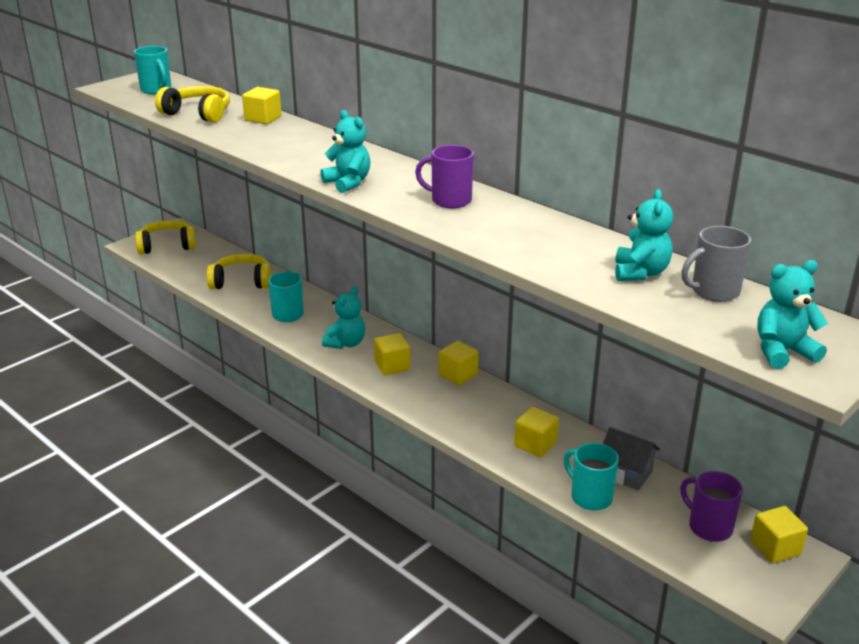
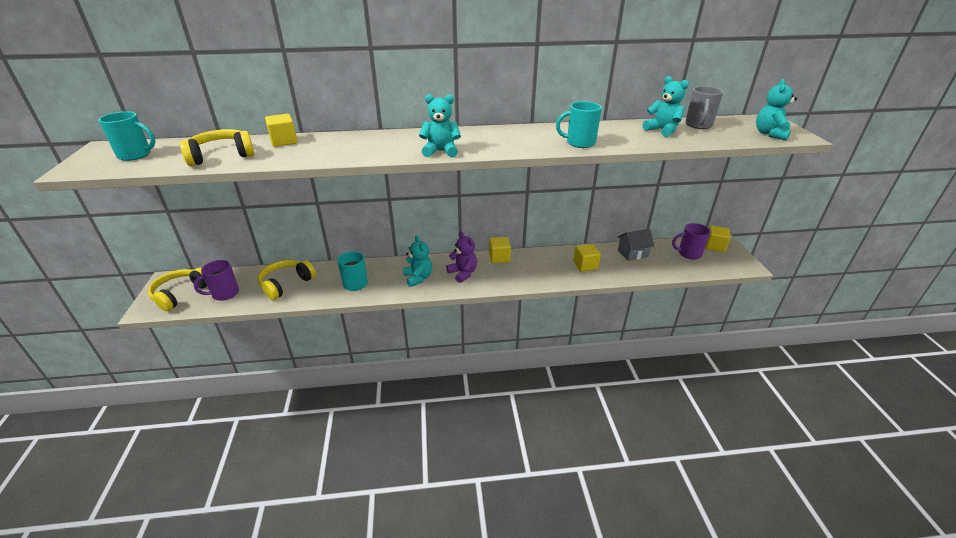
camera: 50 degrees left, 5 degrees up
yellow cube [374,333,410,375] -> purple teddy bear [446,232,477,283]
purple mug [415,145,474,208] -> purple mug moved to [194,260,239,301]
turquoise mug [564,443,619,511] -> turquoise mug moved to [556,101,602,148]

